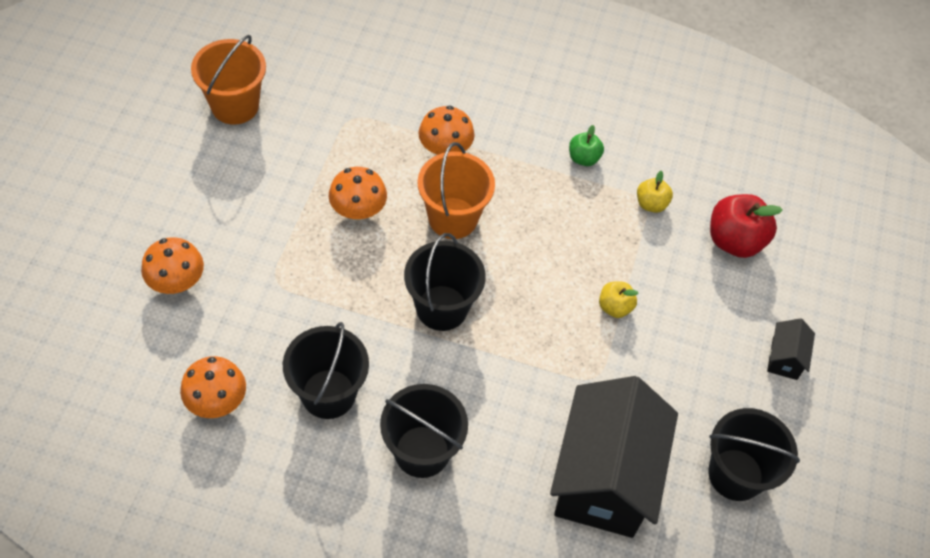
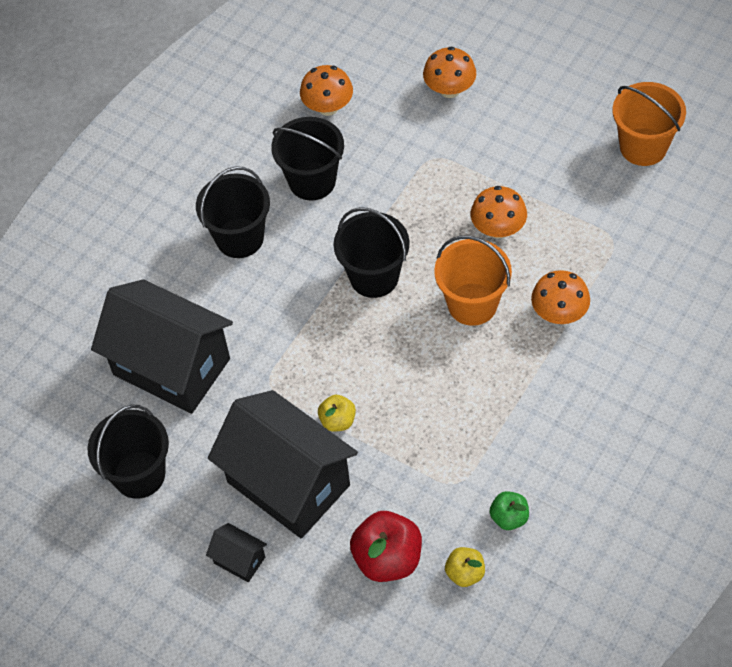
camera: 115 degrees right, 0 degrees up
green apple [569,125,604,166] -> green apple moved to [490,491,529,530]
yellow apple [637,171,673,213] -> yellow apple moved to [445,547,485,587]
none -> black house [208,390,358,539]

